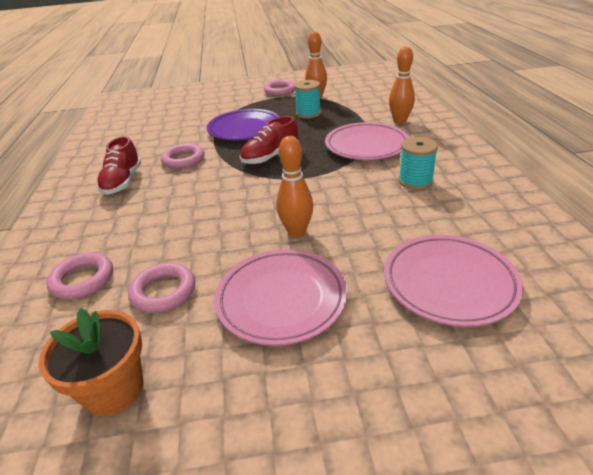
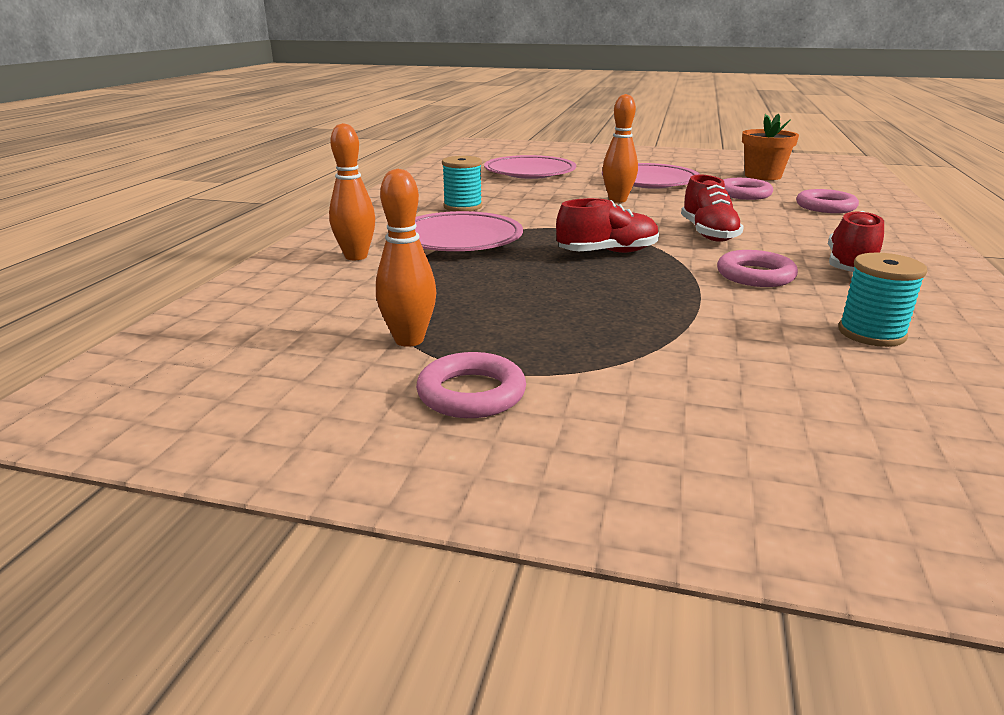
camera: 160 degrees left, 10 degrees down
purple plate [207,109,280,140] -> none
turquoise spool [294,80,321,119] -> turquoise spool moved to [838,252,928,347]
none -> red shoe [681,174,744,242]

